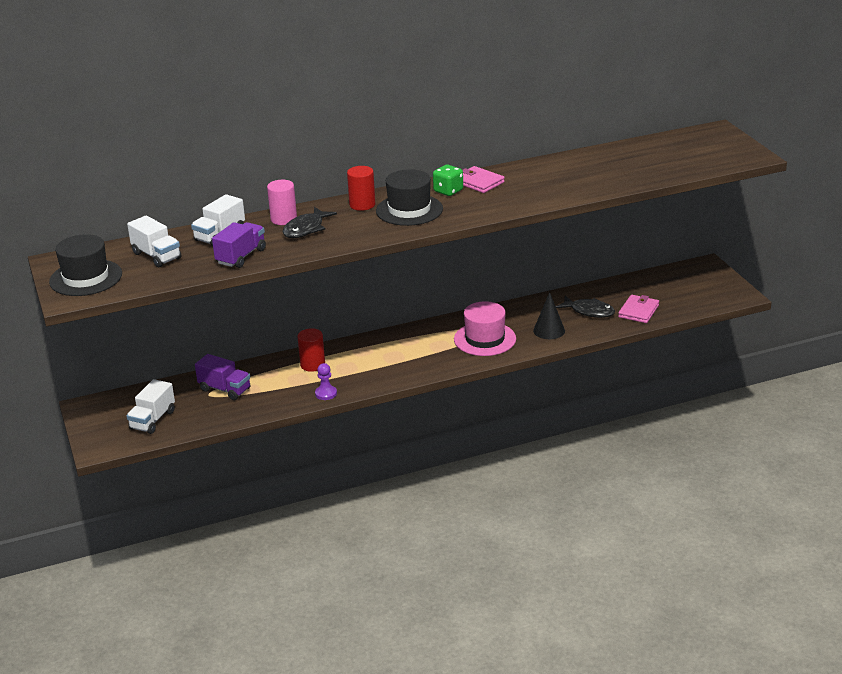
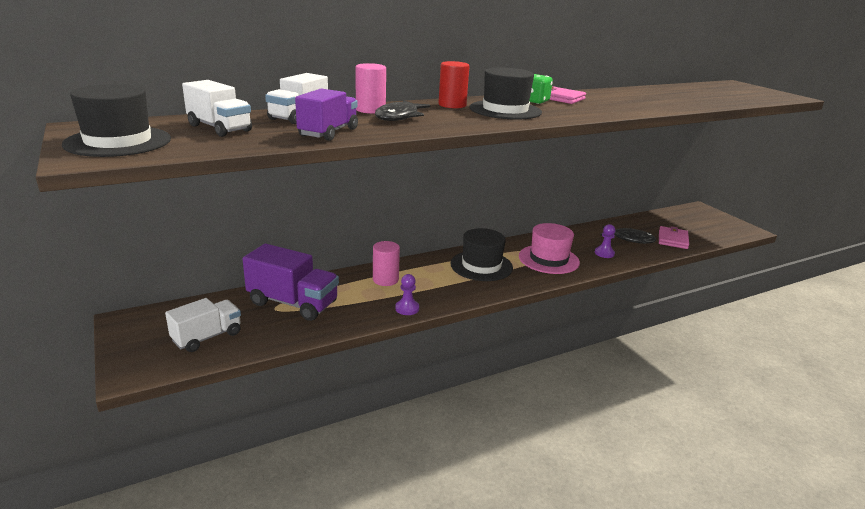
camera: 10 degrees left, 5 degrees down
white truck [126,379,175,434] -> white truck turned 150 degrees counterclockwise [165,298,241,352]
purple truck [195,354,250,400] -> purple truck [242,244,339,321], size x1.50
red cylinder [297,328,325,372] -> pink cylinder [373,241,400,286]
black cone [533,292,565,339] -> purple pawn [595,224,615,258]
none -> black hat [450,228,513,281]

